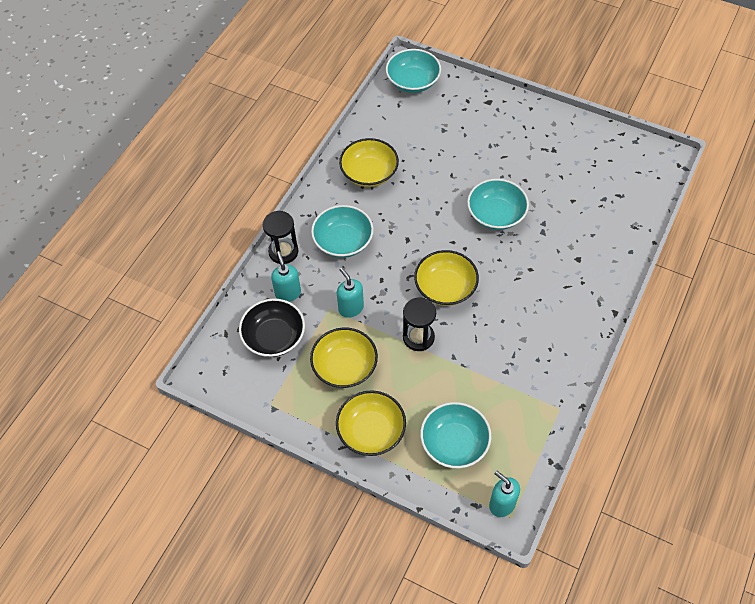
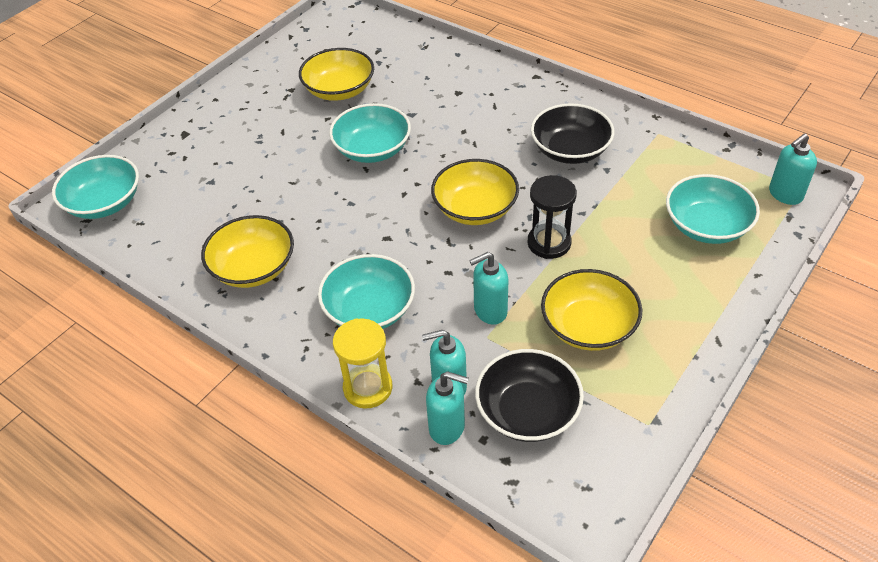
camera: 80 degrees left, 10 degrees down
black hourglass [263,211,298,264] -> yellow hourglass [333,318,392,409]
yellow bowl [336,391,406,456] -> yellow bowl moved to [299,48,374,101]
none -> turquoise soap dispenser [426,371,469,445]
none -> black bowl [531,103,614,164]

